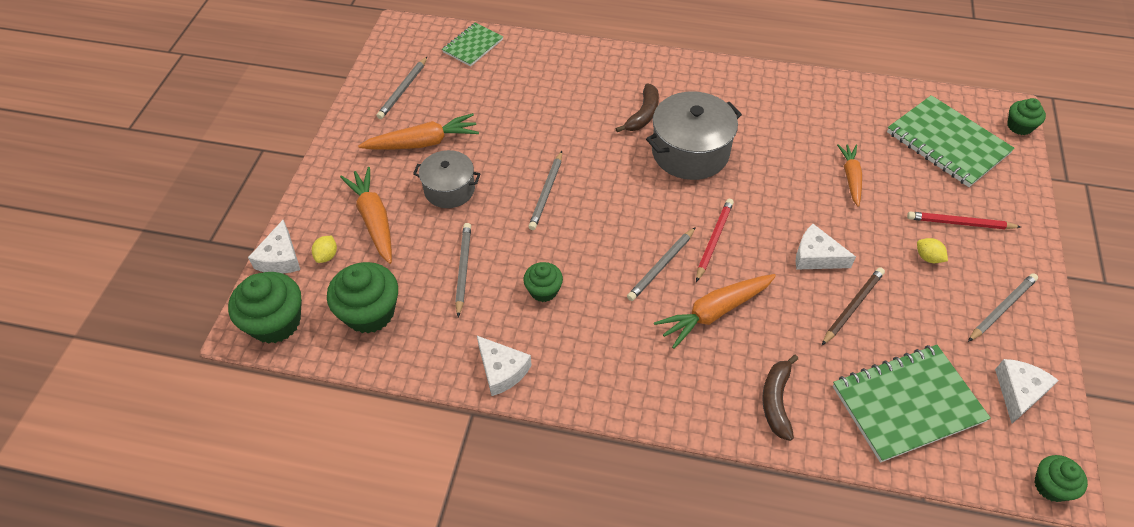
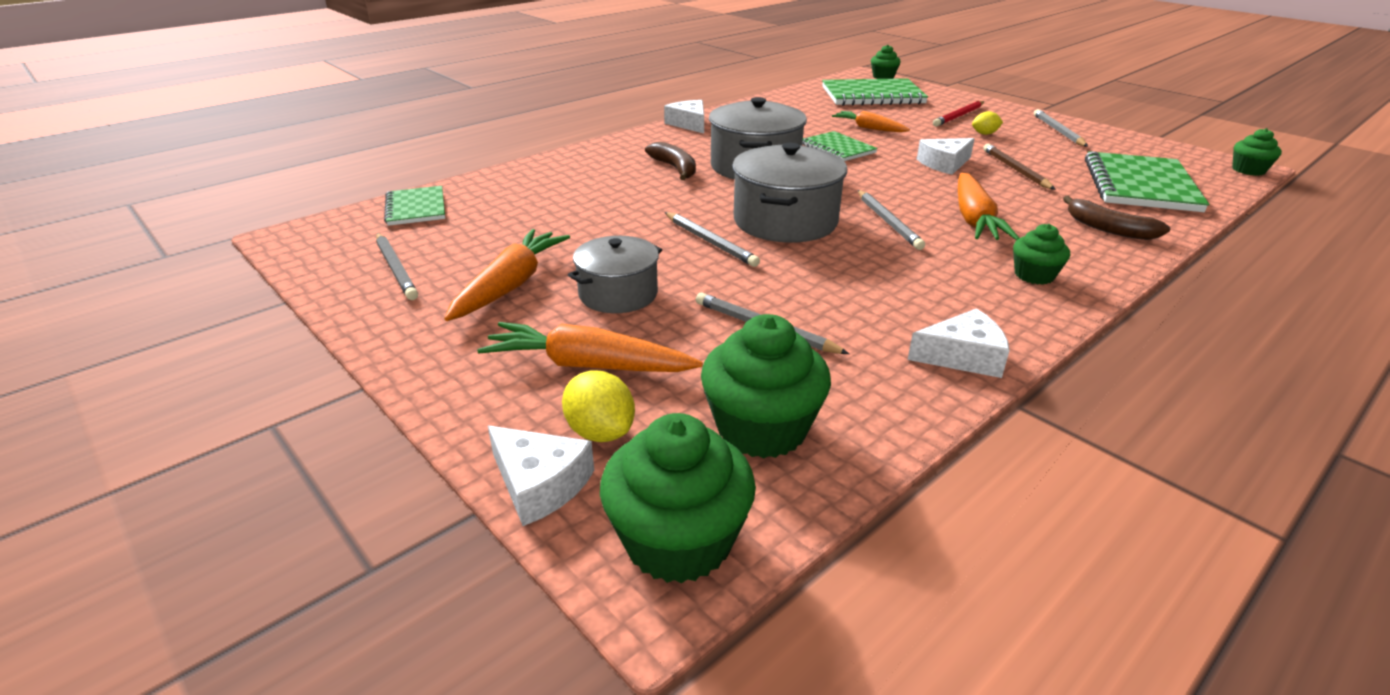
camera: 55 degrees left, 20 degrees down
yellow lemon [312,236,337,263] -> yellow lemon [562,370,635,442], size x1.51
green cupcake [523,262,563,302] -> green cupcake moved to [1013,224,1070,285]
red pencil [696,199,734,282] -> none
white cheese [995,359,1059,424] -> white cheese moved to [664,100,704,133]
none -> grey pot [732,143,847,243]
none -> green notebook [803,131,878,161]

